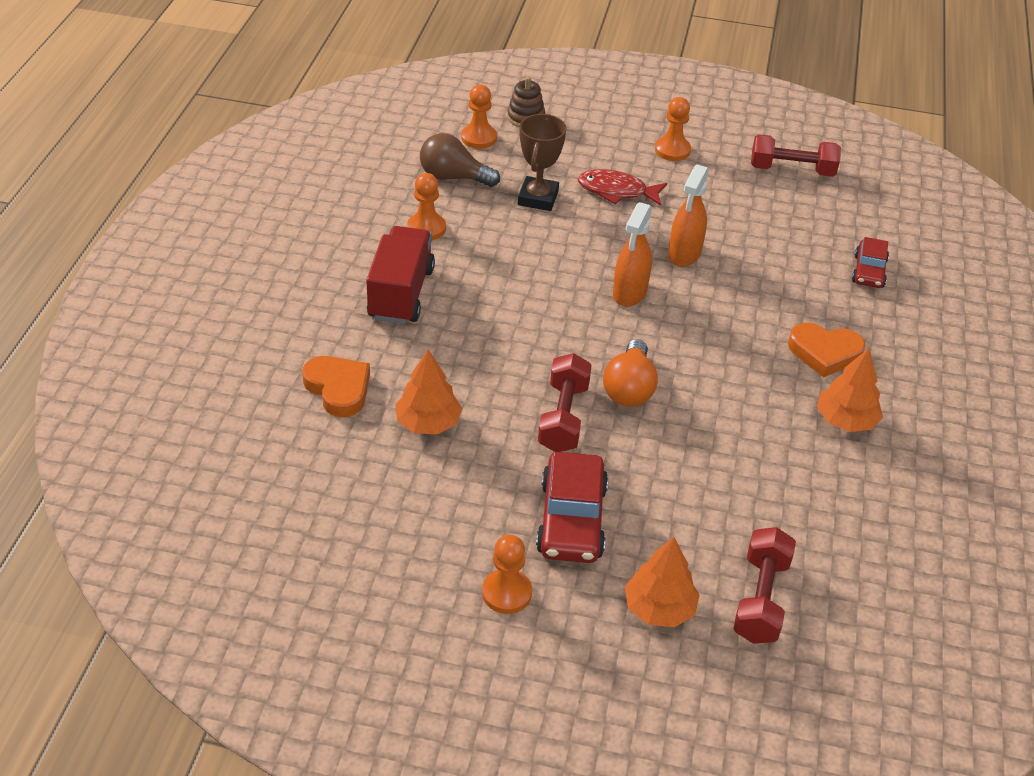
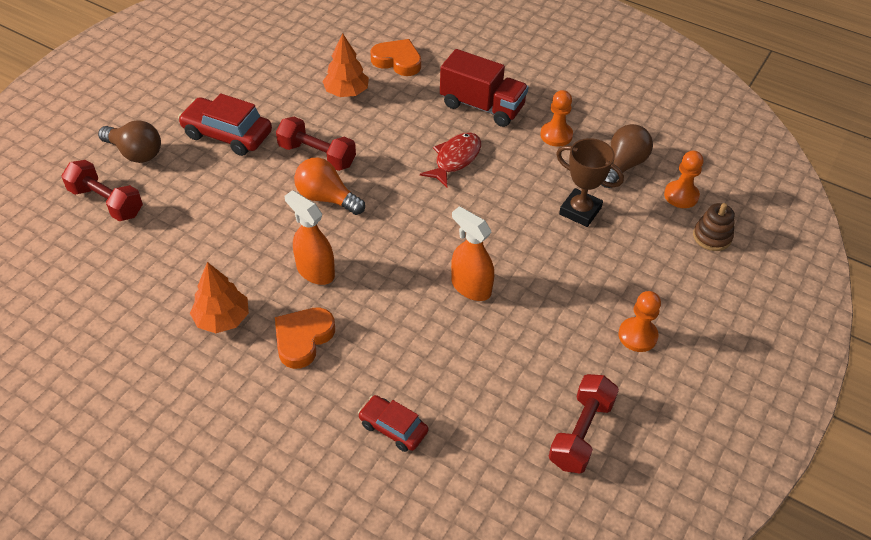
camera: 110 degrees right, 5 degrees up
orange heart [302,356,370,417] -> orange heart turned 135 degrees counterclockwise [370,39,421,76]
orange pawn [482,535,532,614] -> none
red fish [578,169,667,206] -> red fish moved to [420,132,481,188]
orange spray bottle [613,202,652,307] -> orange spray bottle moved to [284,190,335,285]
orange tree [625,537,700,627] -> brown light bulb [98,120,161,163]

